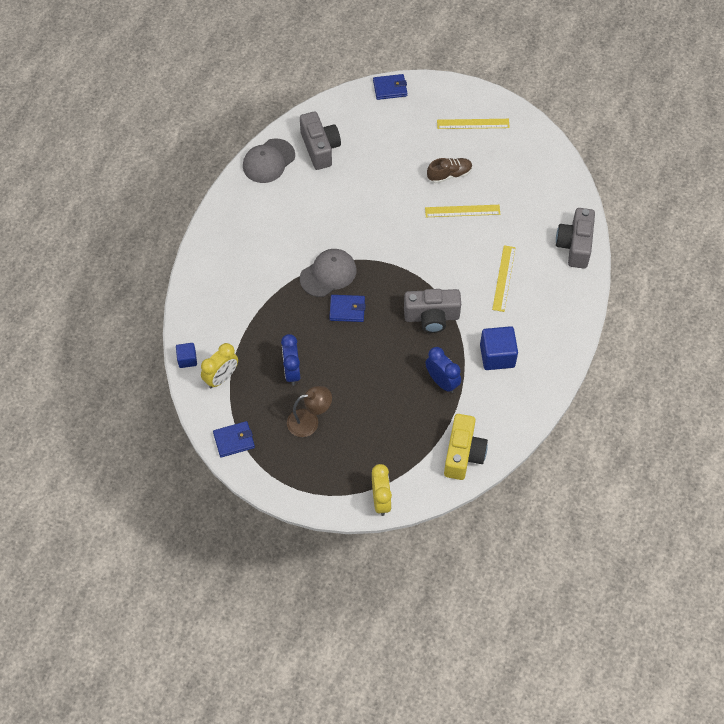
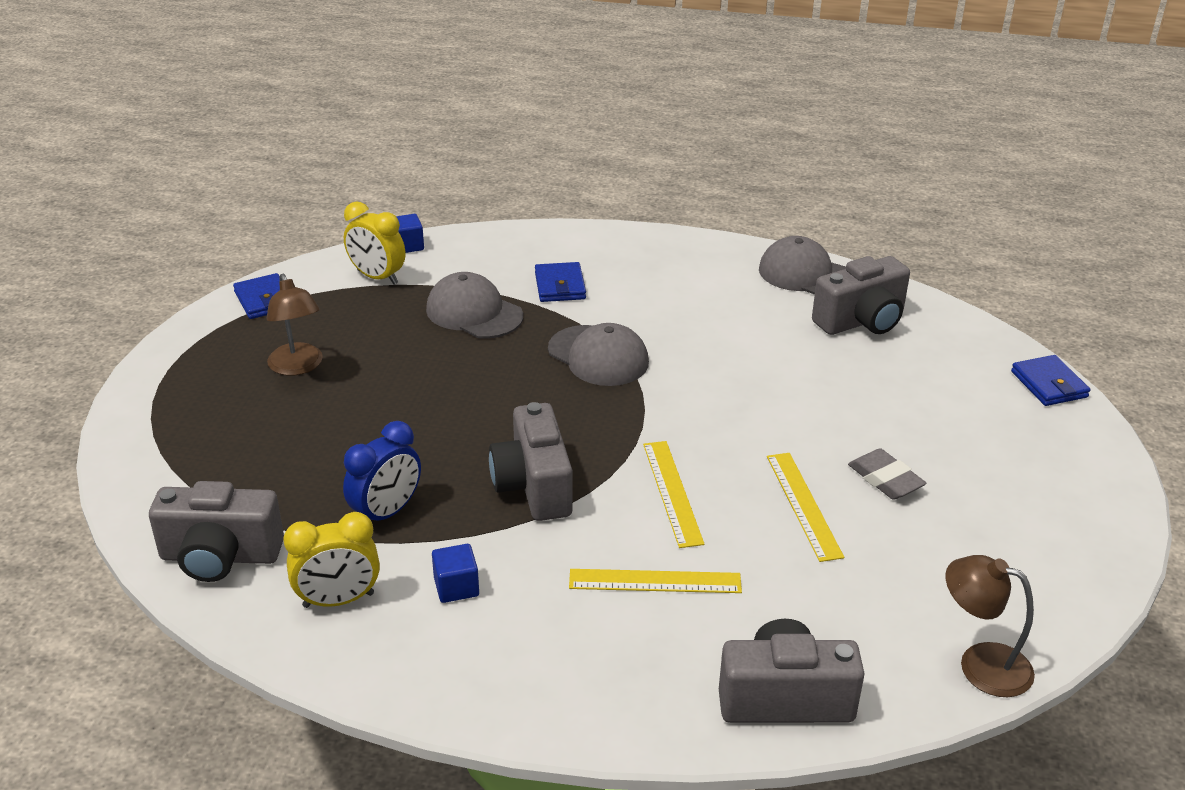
camera: 80 degrees right, 25 degrees down
blue clock [281,334,300,386] -> none
blue wallet [329,295,366,322] -> blue wallet moved to [535,262,586,302]
yellow clock [372,464,392,516] -> yellow clock moved to [283,512,380,608]
brown shoe [427,158,472,184] -> grey eraser [848,449,927,500]
yellow ruler [437,119,510,129] -> yellow ruler moved to [643,441,705,548]
yellow camera [444,414,488,480] -> grey camera [149,481,284,582]
blue cube [480,326,518,370] -> blue cube [432,544,479,603], size x0.57
none -> grey cap [426,272,523,339]
none -> brown lamp [946,555,1035,697]

